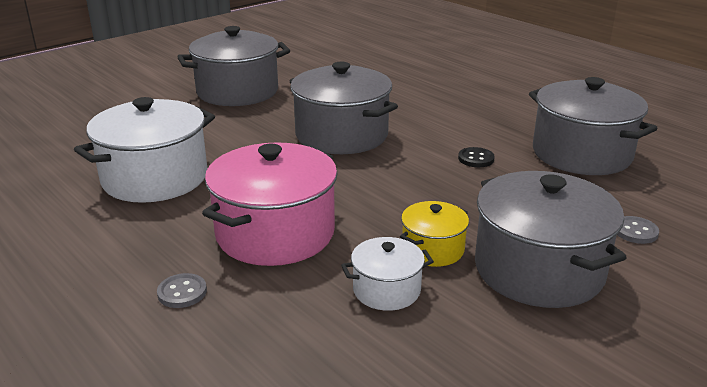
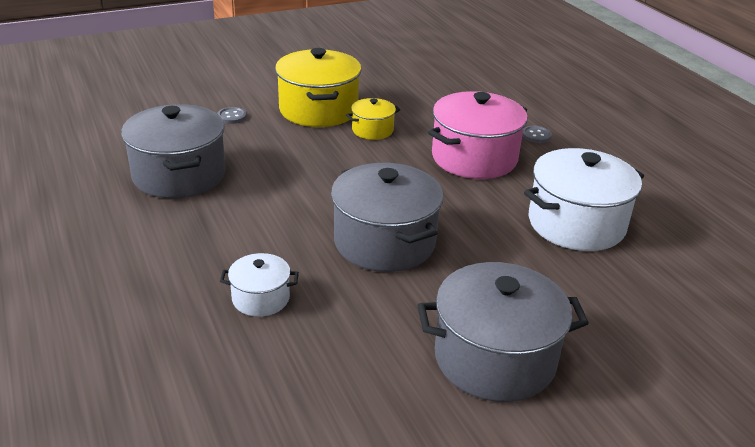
camera: 165 degrees left, 5 degrees up
white pot [341,237,434,311] -> white pot moved to [220,253,299,317]
black button [458,147,495,167] -> none
grey pot [475,171,627,308] -> yellow pot [275,48,362,127]

